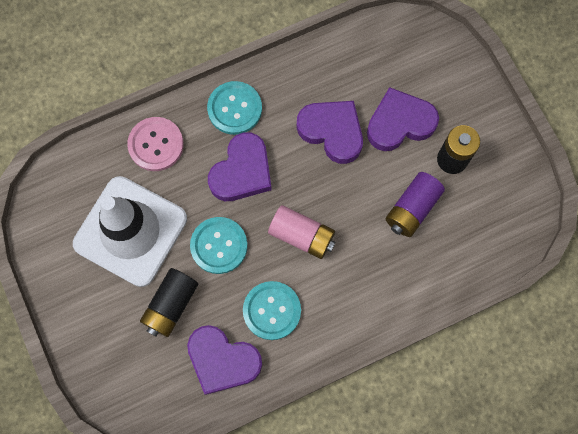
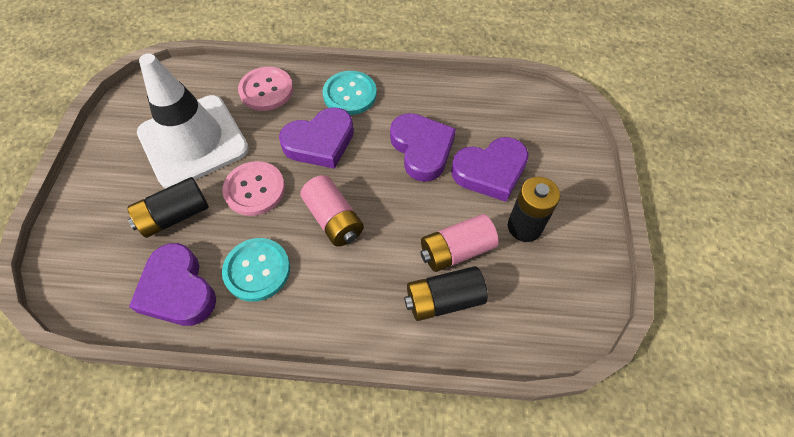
camera: 30 degrees right, 15 degrees down
turquoise button [190,217,248,274] -> pink button [222,161,285,216]
purple heart [367,87,439,151] -> purple heart turned 150 degrees clockwise [451,137,529,202]
purple battery [386,172,445,237] -> pink battery [420,214,499,272]
none -> black battery [404,266,488,321]

